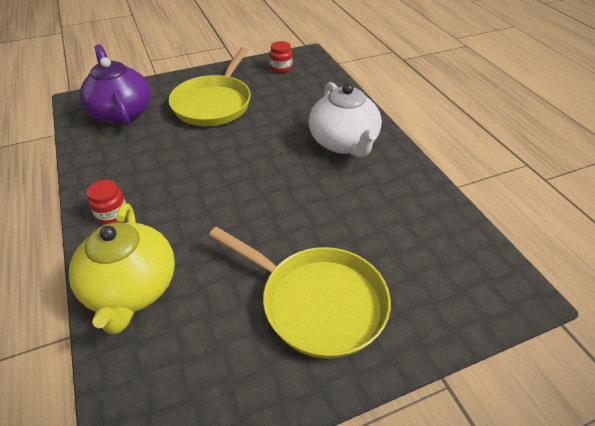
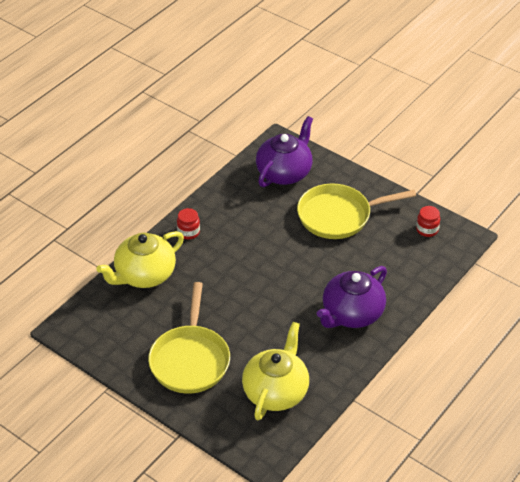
camera: 60 degrees right, 0 degrees up
white teapot [309,82,382,157] -> purple teapot [317,266,387,328]
none -> yellow teapot [242,322,309,420]

